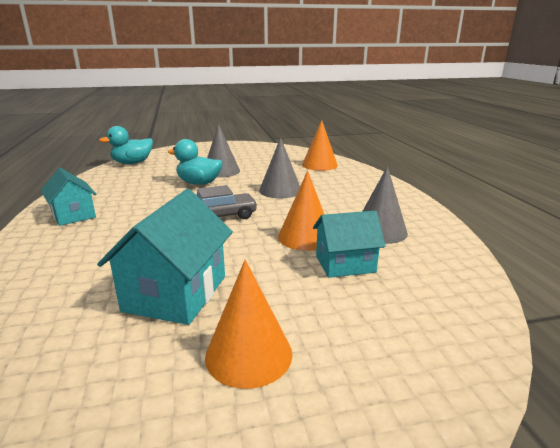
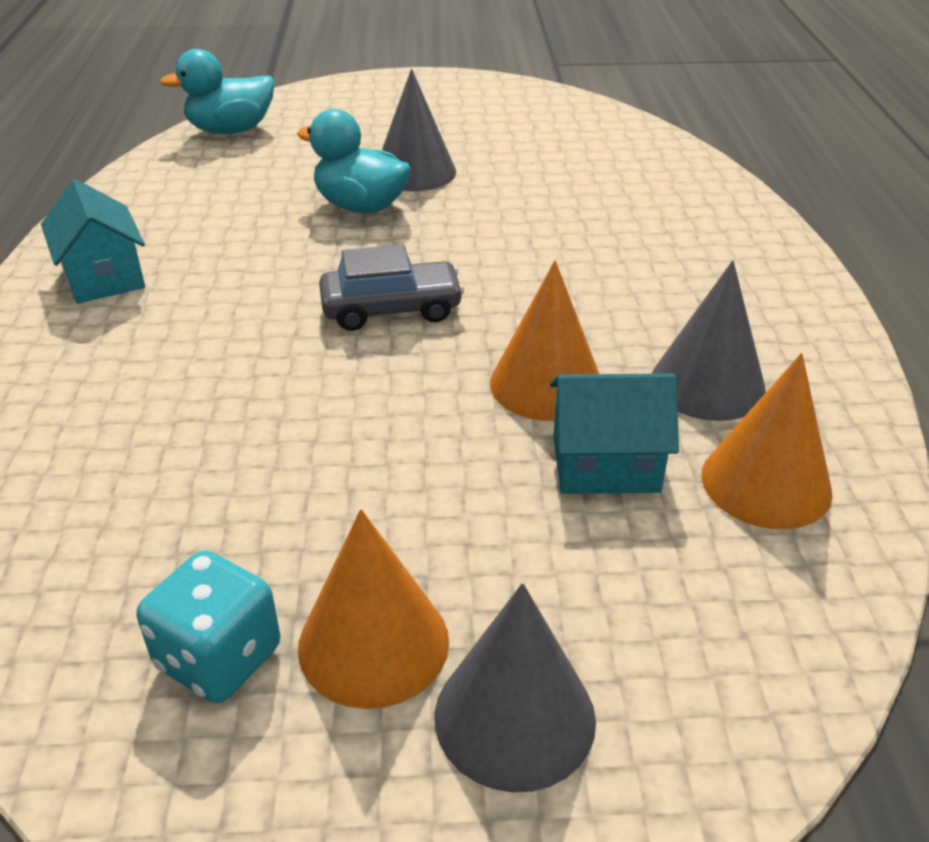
camera: 10 degrees right, 15 degrees up
turquoise house [97,189,233,325] -> none
grey cone [259,137,300,198] -> grey cone moved to [434,583,596,792]
orange cone [302,120,338,171] -> orange cone moved to [701,353,832,529]
none -> turquoise dice [137,550,280,703]

